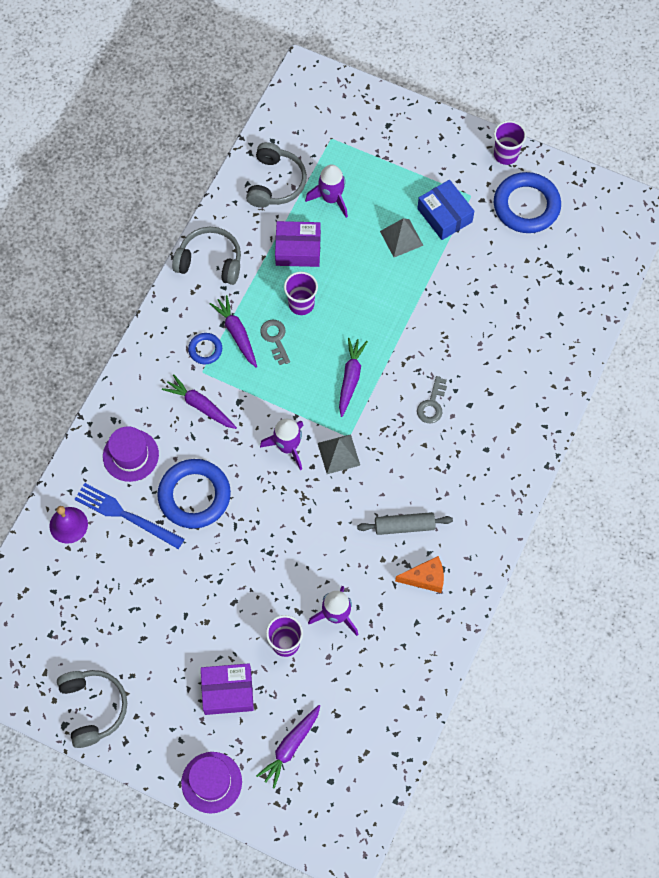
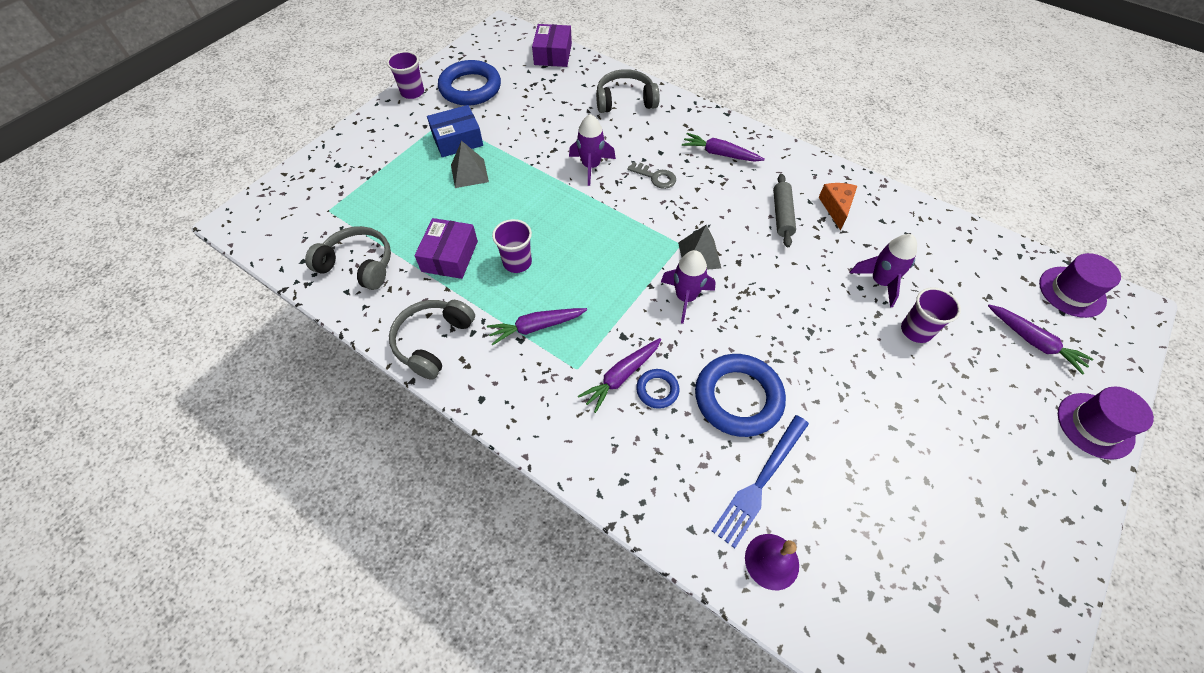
camera: 80 degrees left, 10 degrees down
grey headphones [57,670,127,748] -> grey headphones moved to [596,69,660,113]
purple hat [103,426,159,482] -> purple hat moved to [1039,253,1121,318]
blue ring [188,333,222,364] -> blue ring moved to [636,369,679,409]
purple box [201,663,254,715] -> purple box moved to [532,24,572,67]
grey key [260,320,290,365] -> none
purple rocket [305,164,348,218] -> purple rocket moved to [569,114,616,186]
purple carrot [339,338,368,417] -> purple carrot moved to [682,133,765,162]

